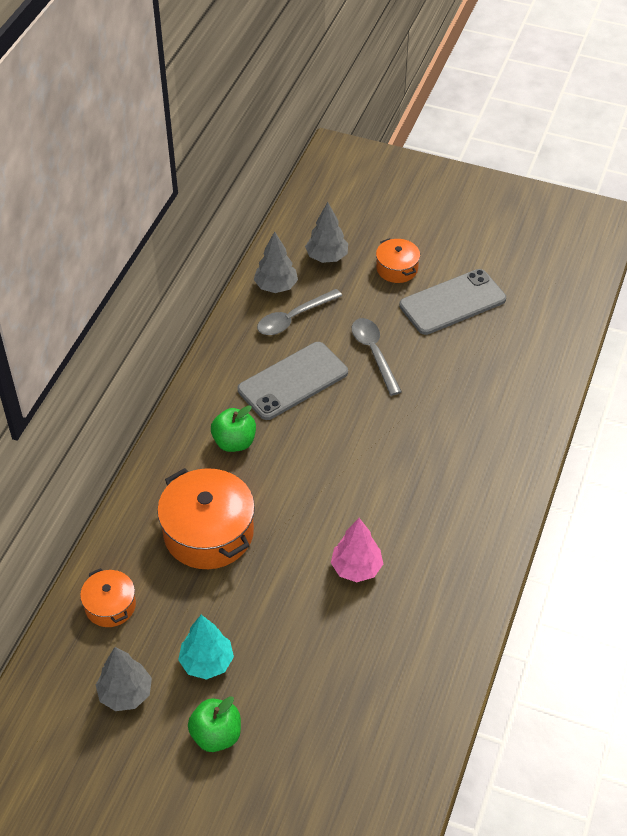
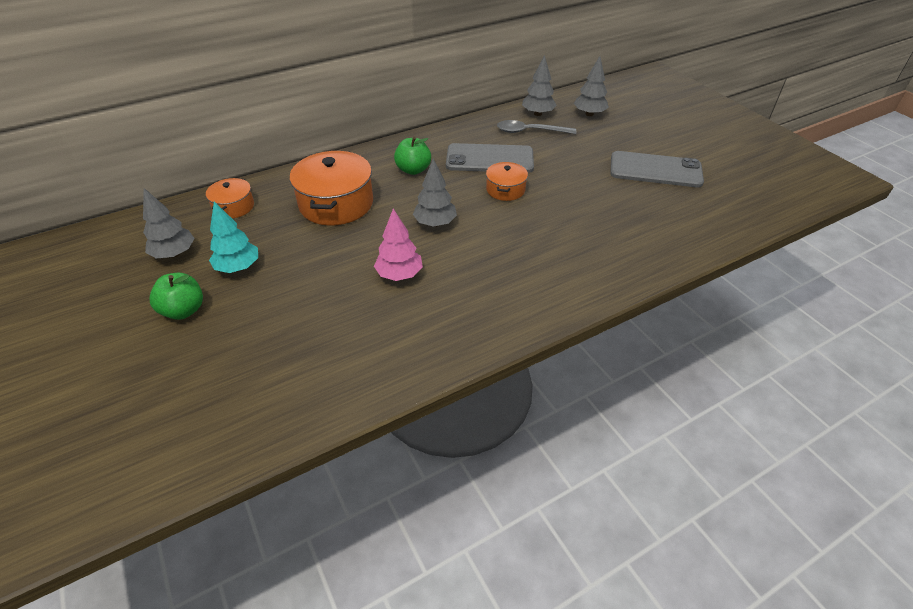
camera: 40 degrees right, 5 degrees down
grey spoon [352,318,402,396] -> none
orange pot [376,238,420,283] -> orange pot moved to [486,162,528,201]
none -> grey tree [413,159,457,227]

